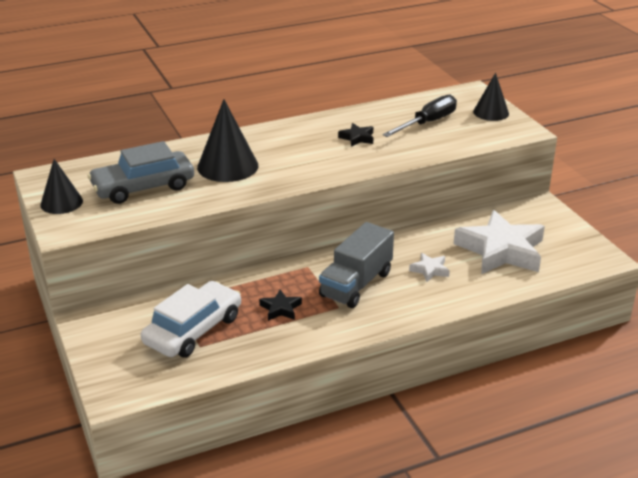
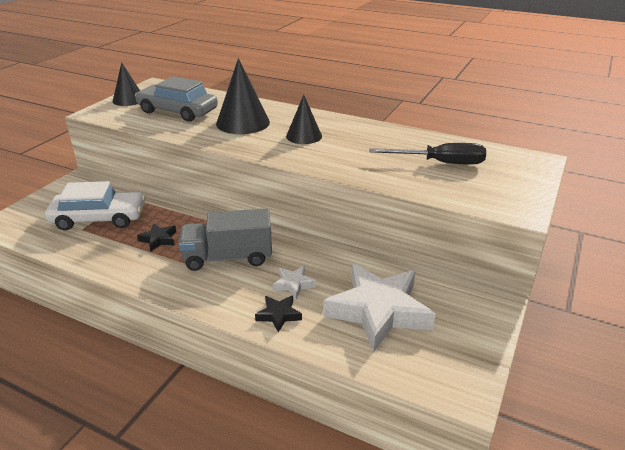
camera: 50 degrees right, 0 degrees up
black star [338,123,373,147] -> black star moved to [255,295,302,333]
black cone [473,73,509,121] -> black cone moved to [286,95,322,144]

